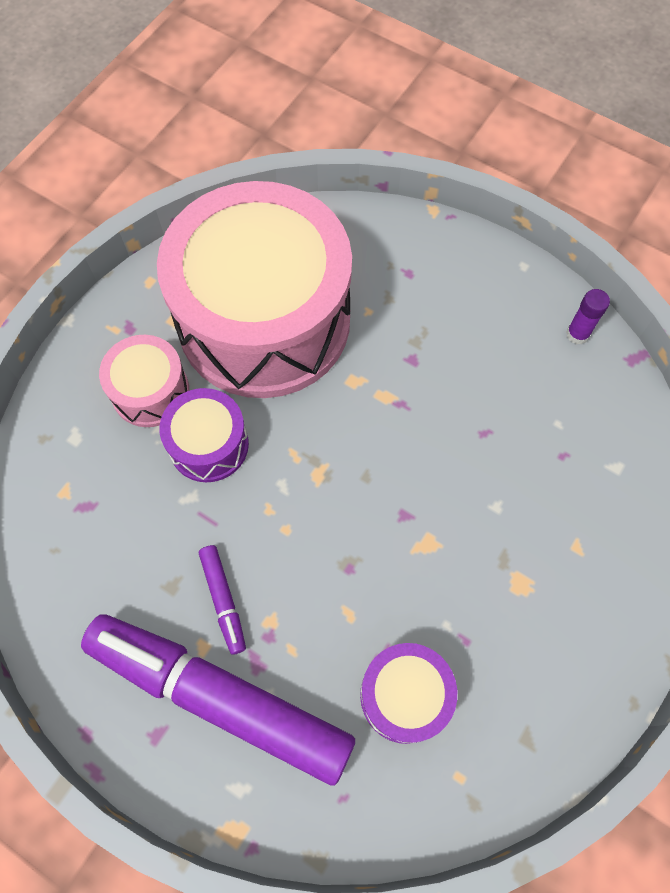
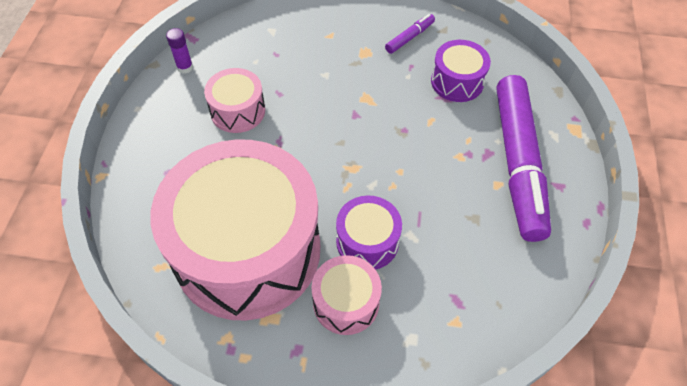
camera: 115 degrees left, 10 degrees down
purple marker [199,545,246,655] -> purple marker moved to [385,14,435,54]
none -> pink drum [204,68,265,133]

